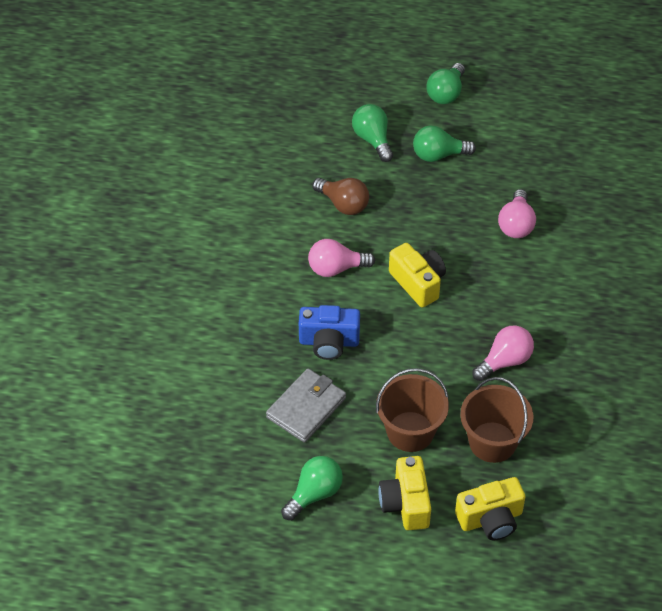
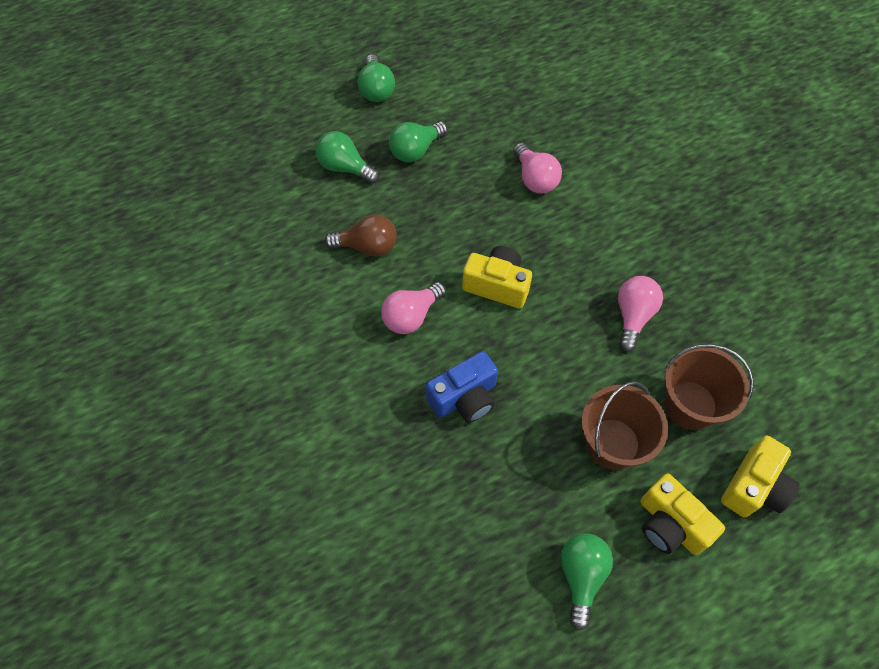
camera: 35 degrees left, 10 degrees up
grey wallet [266,368,346,443] -> none

